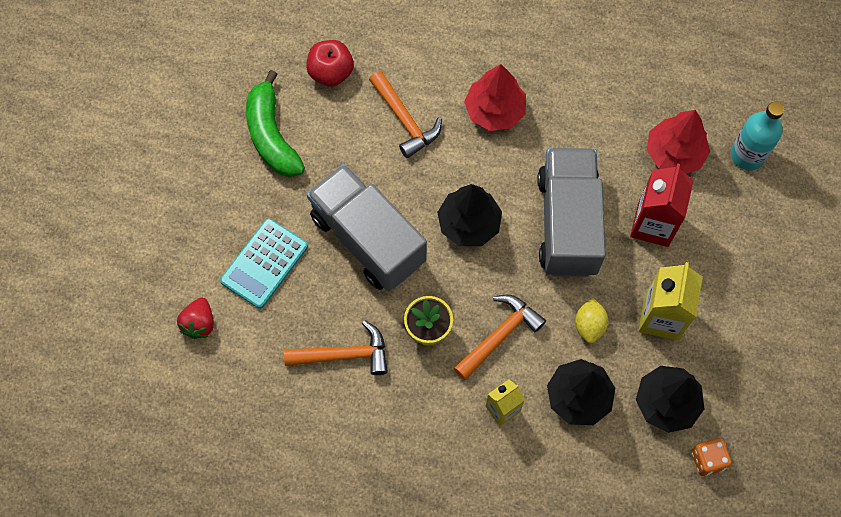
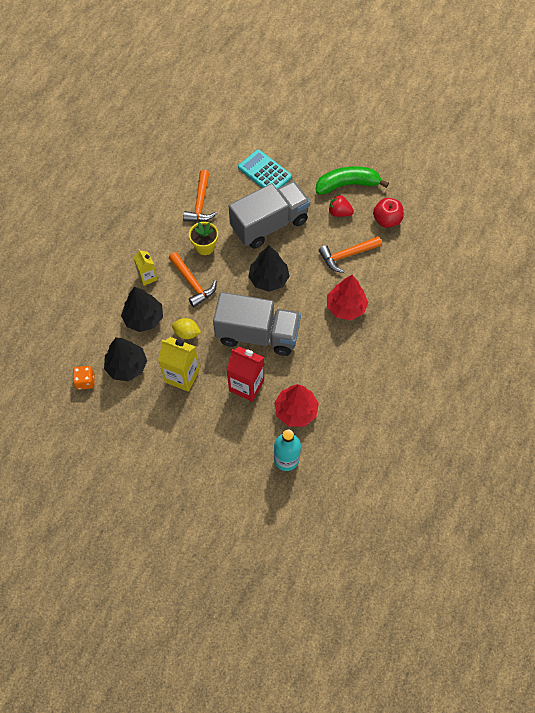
camera: 100 degrees right, 5 degrees down
red strawberry [177,298,214,339] -> red strawberry moved to [329,195,354,217]

